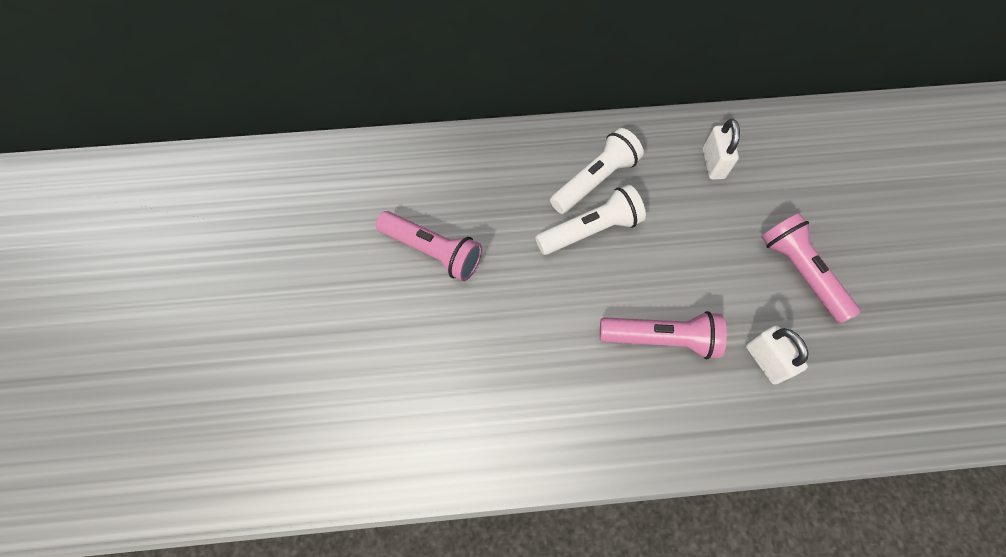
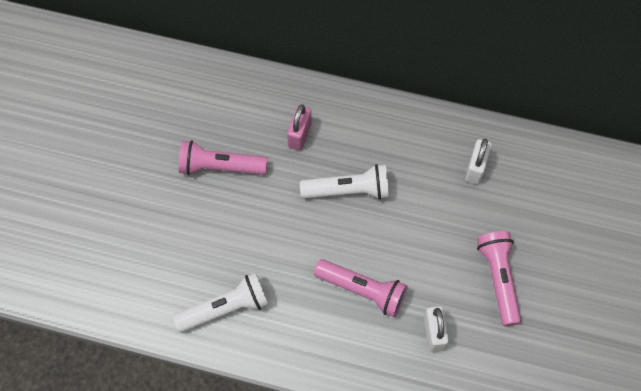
camera: 20 degrees right, 0 degrees up
pink flashlight [376,211,482,281] -> pink flashlight turned 135 degrees clockwise [179,140,268,175]
white flashlight [550,128,644,214] -> white flashlight moved to [173,273,269,332]
none -> pink padlock [287,104,311,151]

